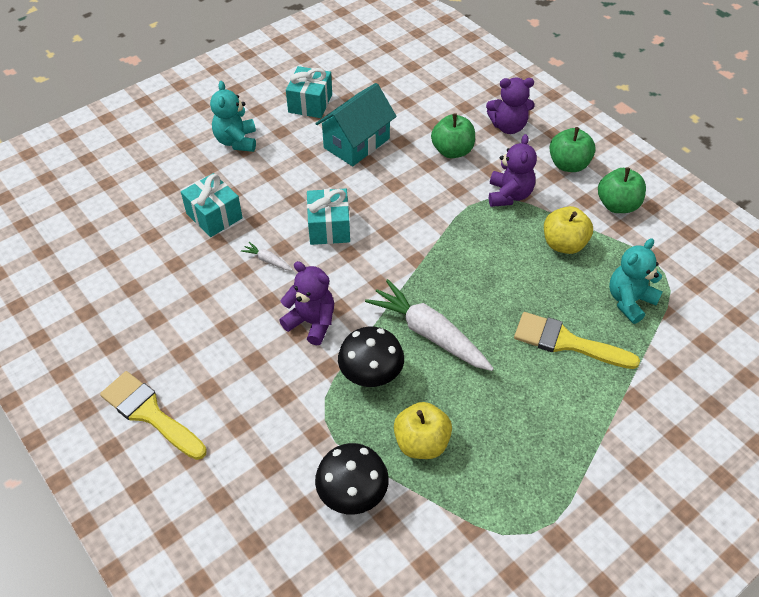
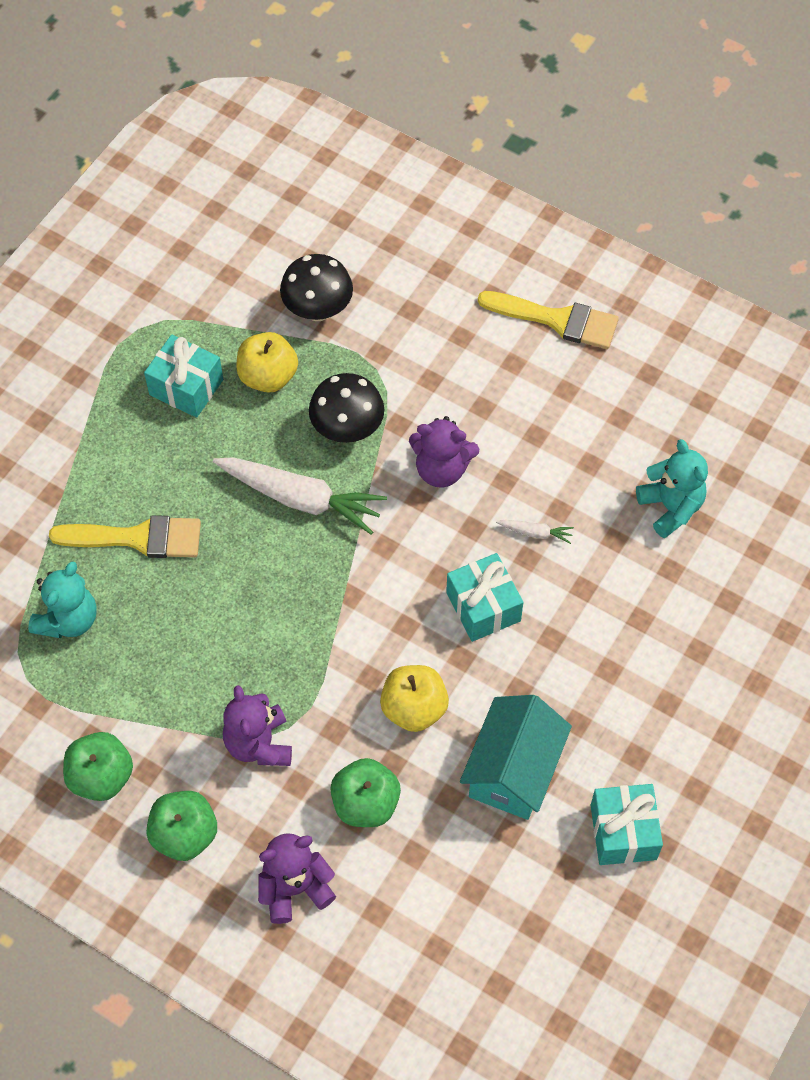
camera: 160 degrees right, 10 degrees up
turquoise gift [181,173,243,237] -> turquoise gift moved to [144,335,223,418]
turquoise teddy bear [210,81,256,152] -> turquoise teddy bear moved to [636,439,708,538]
yellow apple [544,206,593,254] -> yellow apple moved to [380,665,449,732]

